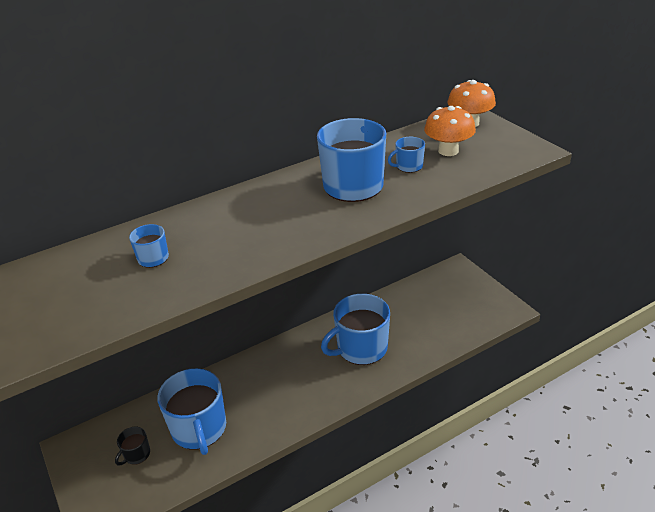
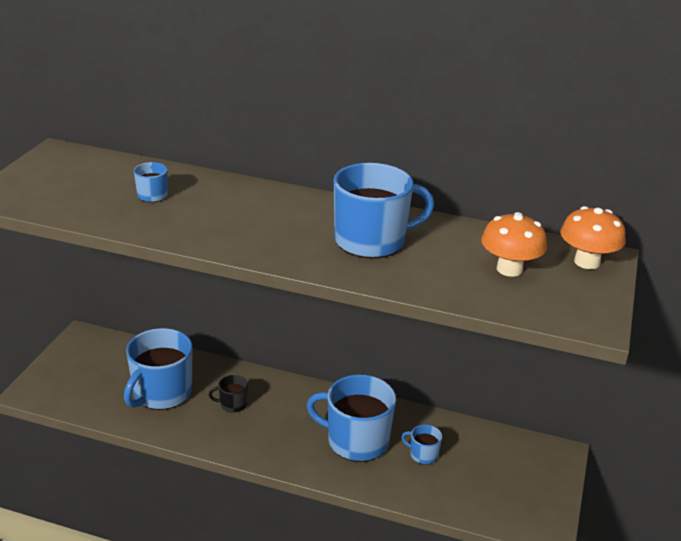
camera: 45 degrees right, 5 degrees down
black mug [115,427,150,465] -> black mug moved to [209,375,248,413]
blue mug [388,137,425,173] -> blue mug moved to [401,424,442,465]

